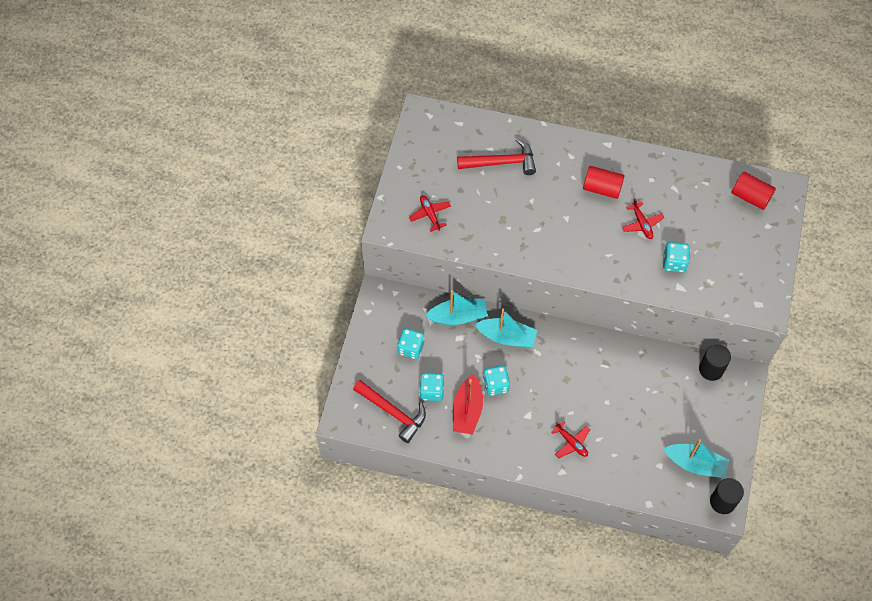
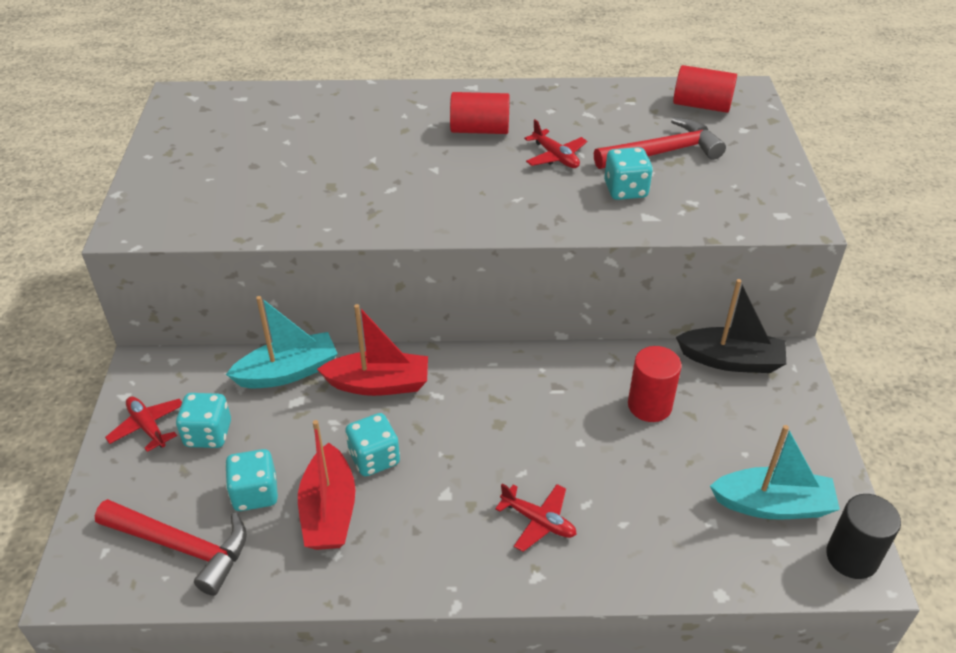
camera: 15 degrees left, 20 degrees down
red plane [409,195,451,232] -> red plane moved to [105,397,182,452]
red hammer [457,138,536,175] -> red hammer moved to [594,117,726,169]
turquoise boat [475,309,537,347] -> red boat [317,304,428,396]
black cylinder [699,344,731,381] -> black boat [676,279,786,373]
none -> red cylinder [628,346,682,422]

